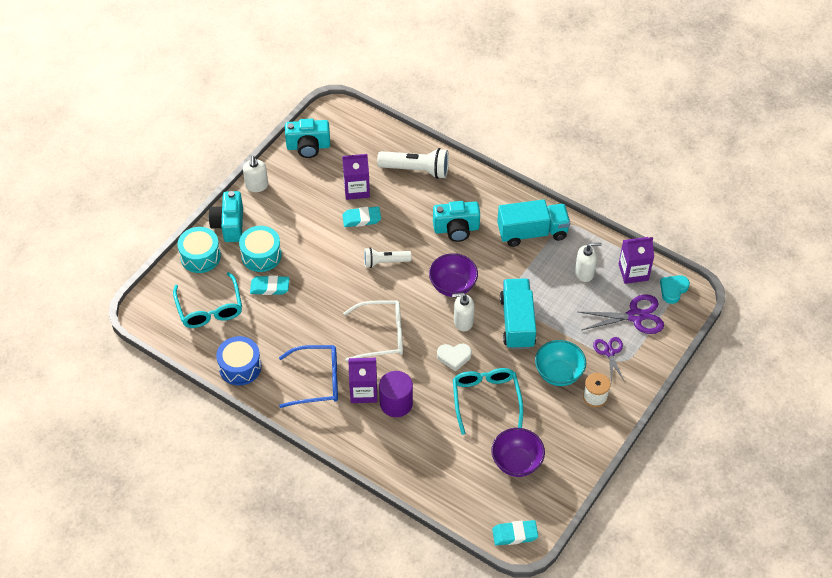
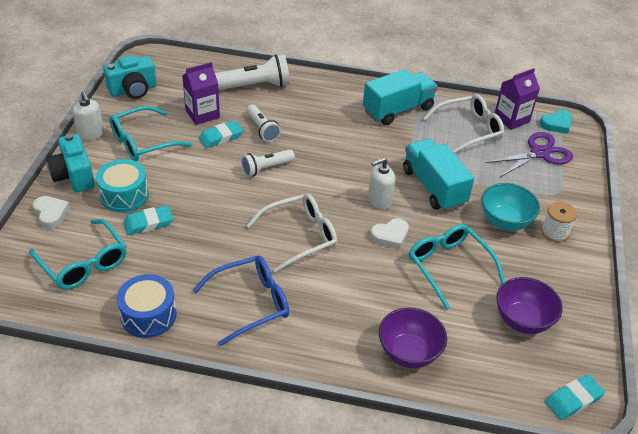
camera: 25 degrees left, 10 degrees down
turquoise drum [177,227,221,273] -> white heart [33,196,70,229]
purple carton [348,358,377,403] -> none
purple cylinder [379,371,413,417] -> none
purple bowl [429,253,478,297] -> purple bowl moved to [379,307,447,368]
turquoise camera [433,201,480,242] -> none
white soap dispenser [575,243,602,282] -> white glasses [423,94,504,154]
purple scissors [593,337,625,383] -> none
turquoise heart [660,275,690,304] -> turquoise heart turned 135 degrees counterclockwise [540,110,572,134]
none -> turquoise glasses [109,106,192,161]
none -> white flashlight [247,105,281,142]

